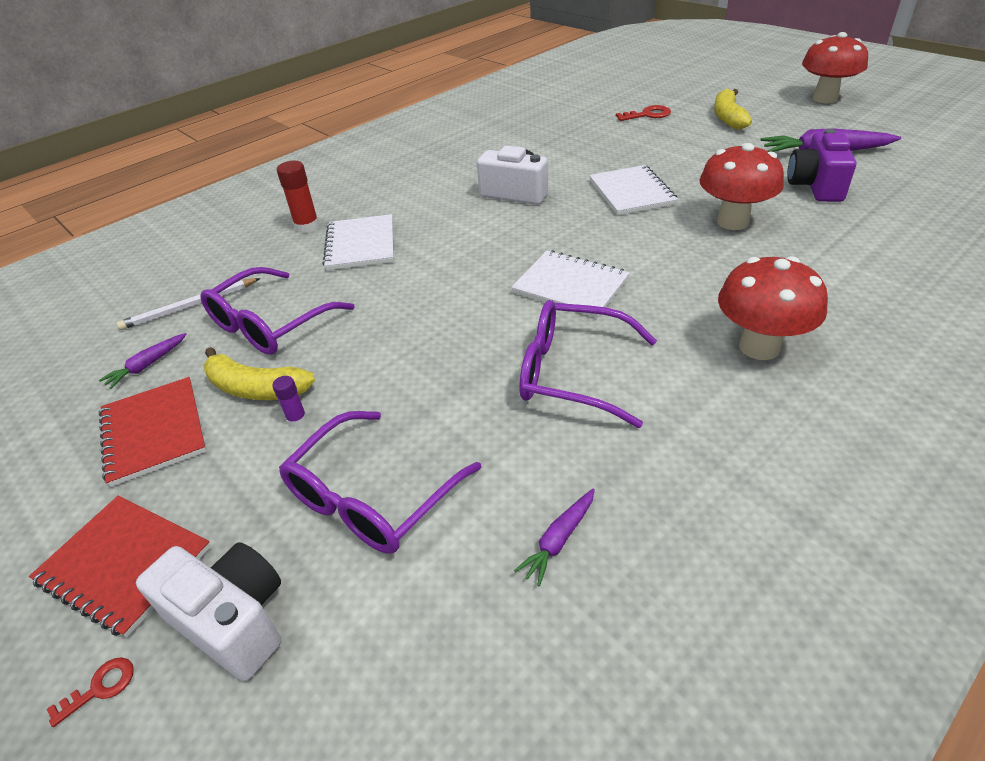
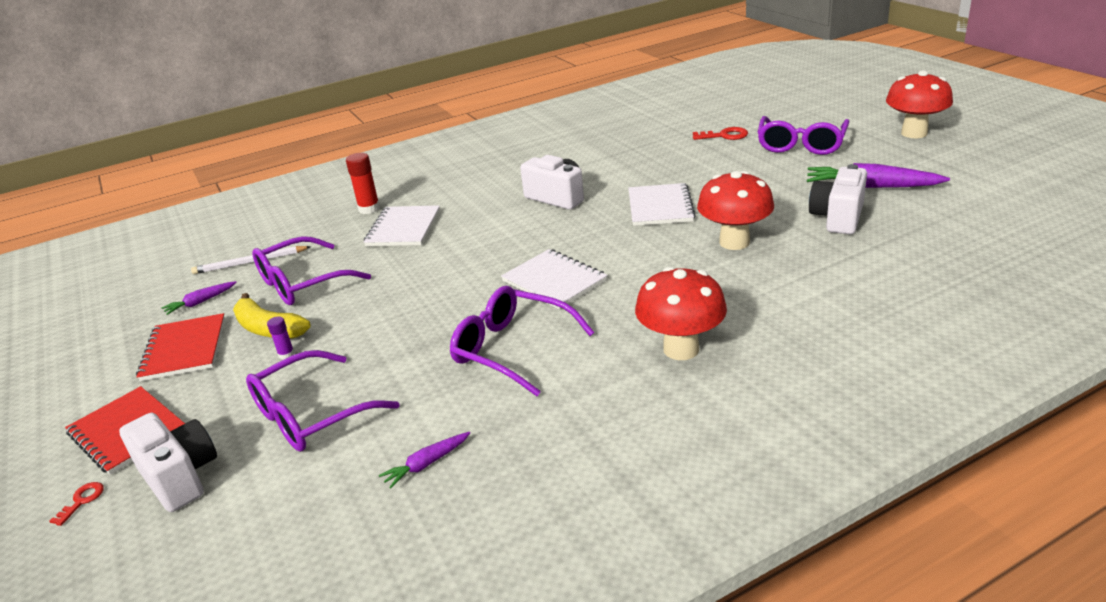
camera: 15 degrees right, 10 degrees down
red key [47,657,134,727] -> red key turned 45 degrees counterclockwise [49,482,104,526]
yellow banana [714,89,752,130] -> purple glasses [757,116,850,155]
purple camera [787,129,856,202] -> white camera [809,164,867,234]

